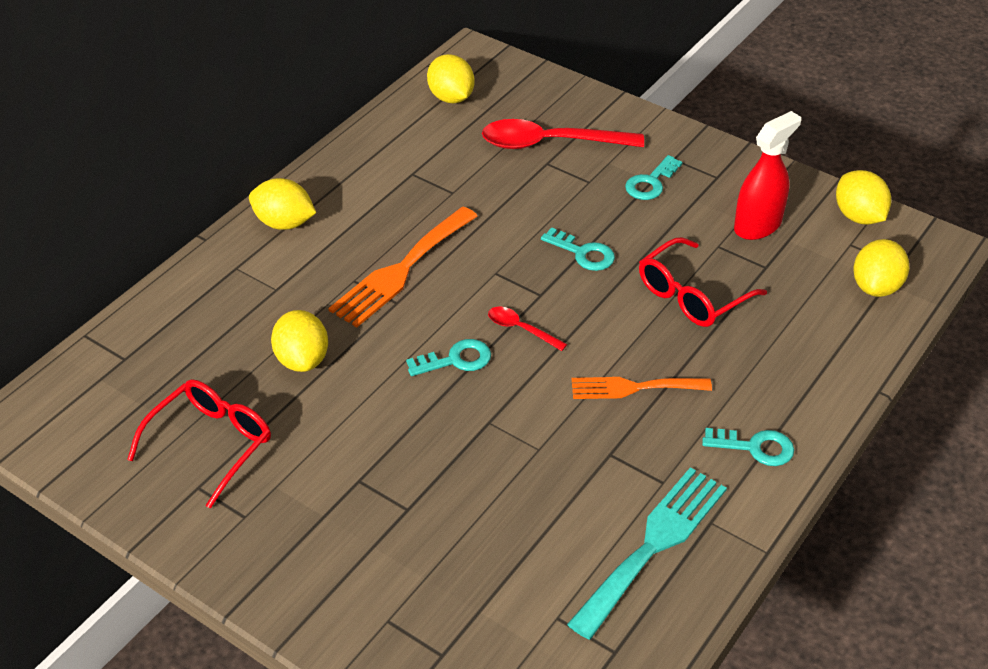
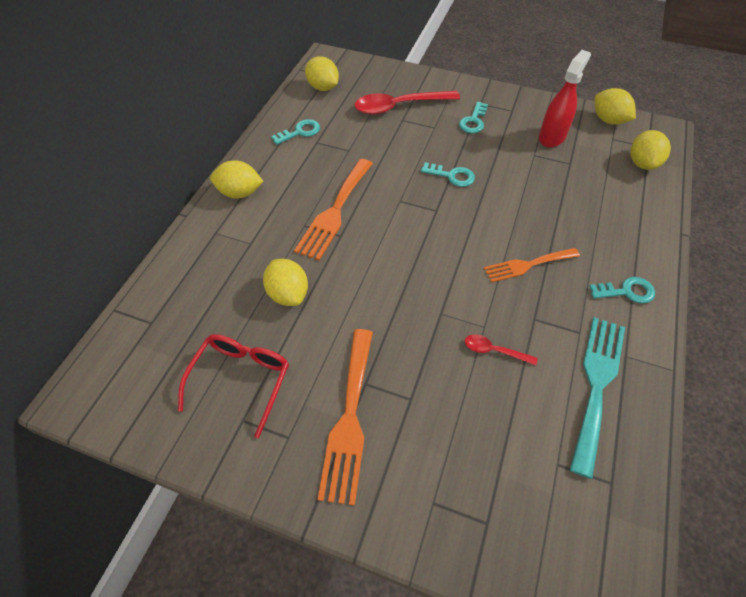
camera: 15 degrees left, 10 degrees up
turquoise key [406,339,491,376] -> turquoise key moved to [271,119,320,145]
red spoon [488,307,567,351] -> red spoon moved to [465,334,538,365]
red glasses [639,237,767,327] -> none
none -> orange fork [318,329,373,506]

